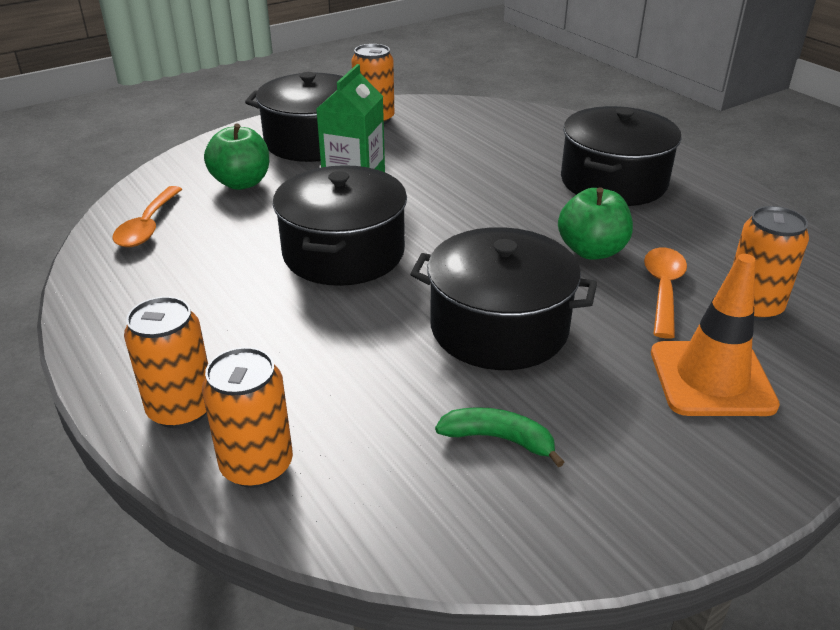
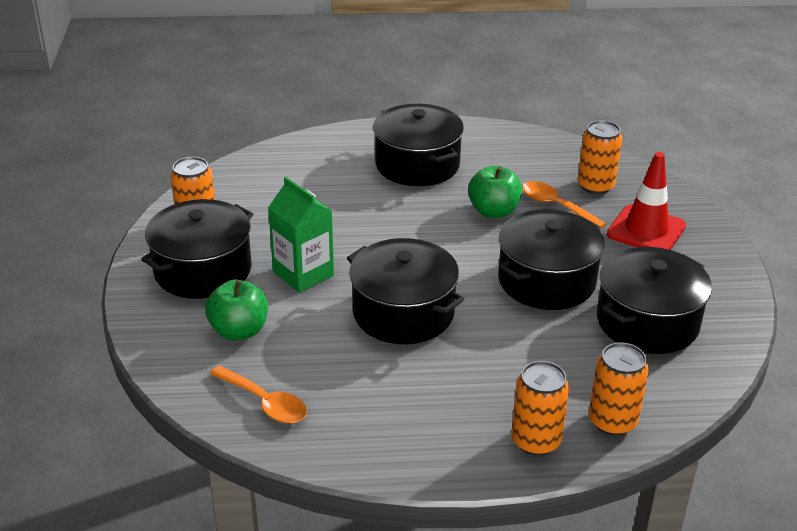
camera: 60 degrees left, 0 degrees up
green banana [435,407,564,467] -> black pot [597,247,712,354]
orange traffic cone [651,254,780,416] -> red traffic cone [607,152,686,250]

